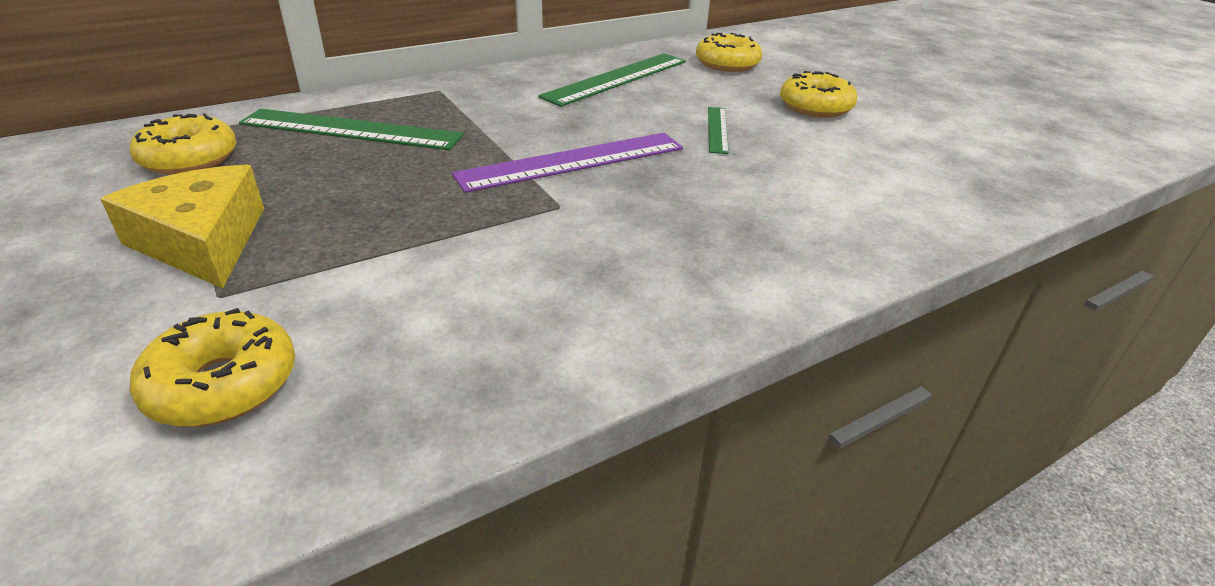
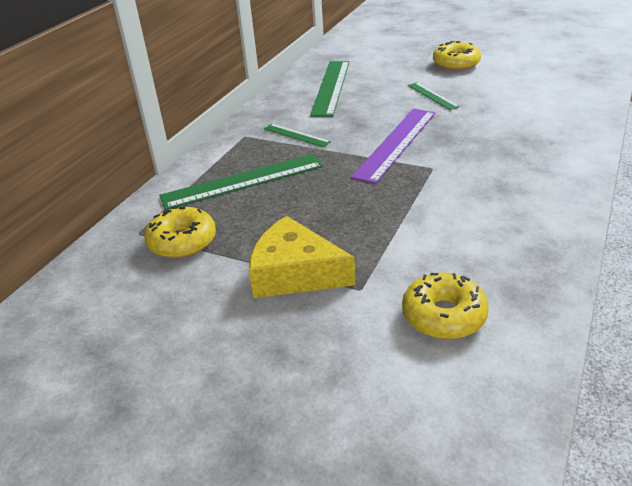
camera: 30 degrees left, 0 degrees up
yellow donut [696,33,762,72] -> none
none -> green ruler [264,124,331,147]

